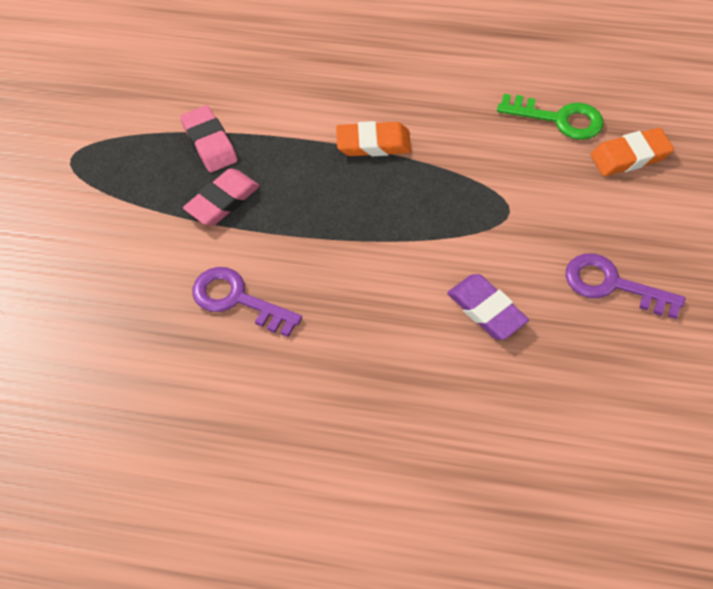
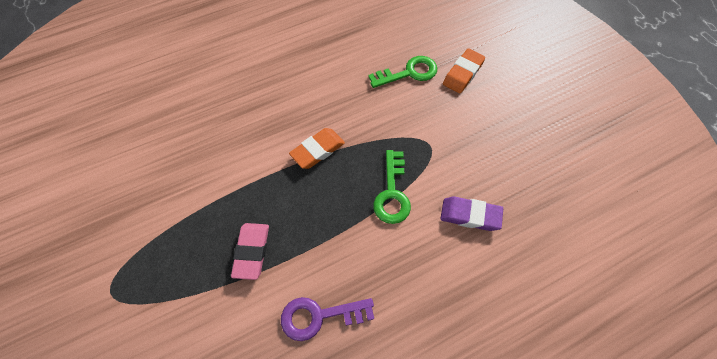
camera: 40 degrees left, 5 degrees up
pink eraser [180,105,237,172] -> none
purple key [565,253,685,319] -> none
none -> green key [373,150,411,224]

